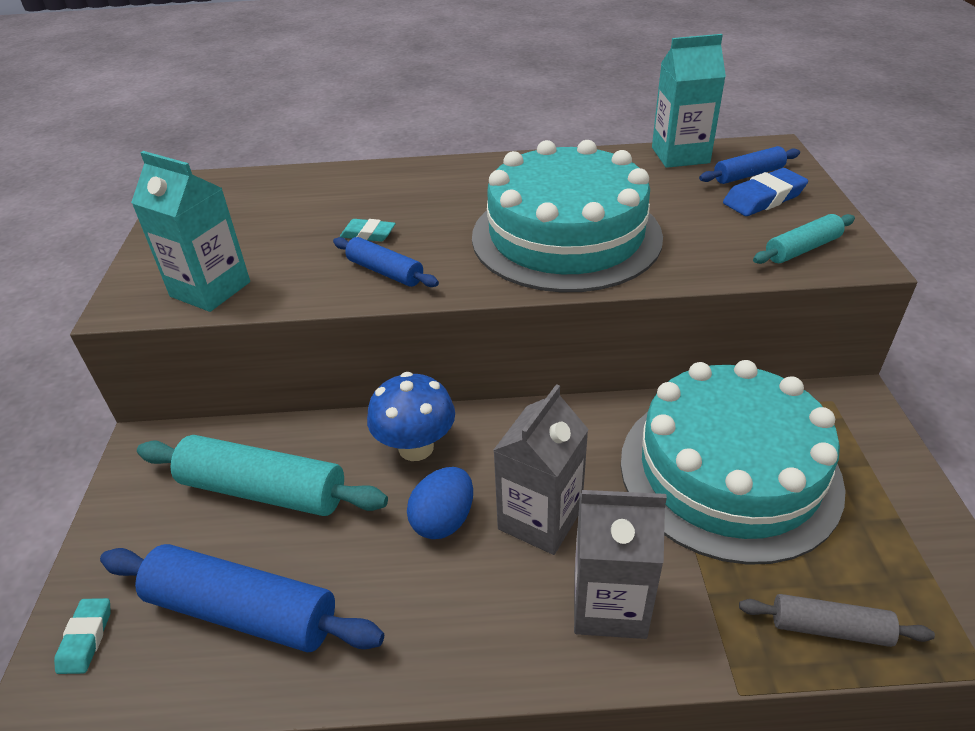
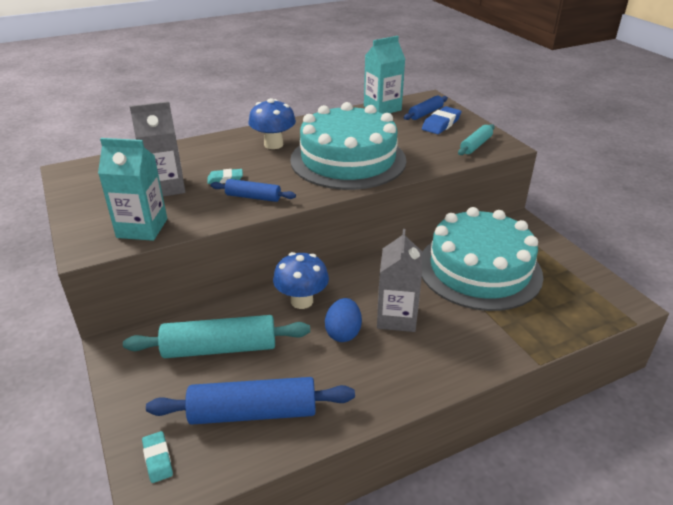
camera: 25 degrees left, 5 degrees down
grey carton [574,490,667,639] -> grey carton moved to [130,101,185,197]
grey rolling pin [739,594,935,647] -> none
none -> blue mushroom [249,98,296,149]

